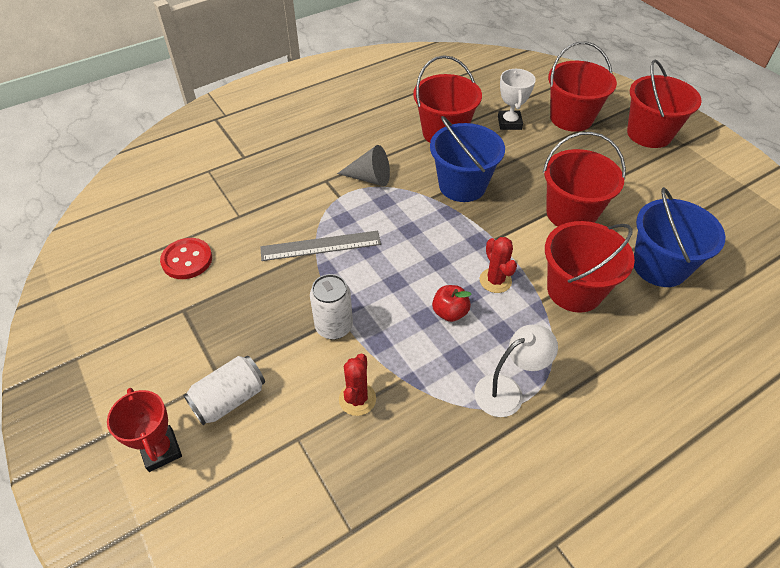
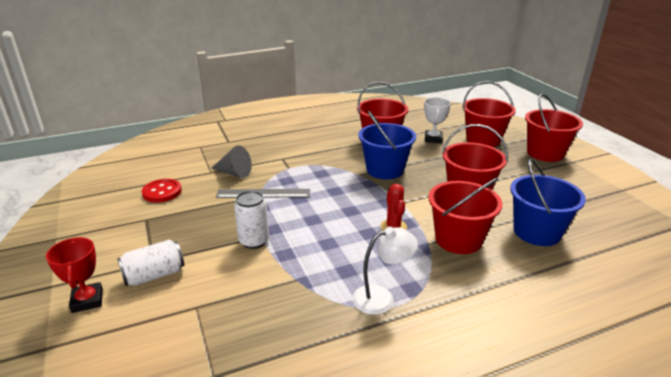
camera: 10 degrees right, 20 degrees down
grey cone [337,145,390,186] -> grey cone moved to [212,145,252,178]
red cactus [339,354,376,416] -> none
red apple [432,285,472,322] -> none

